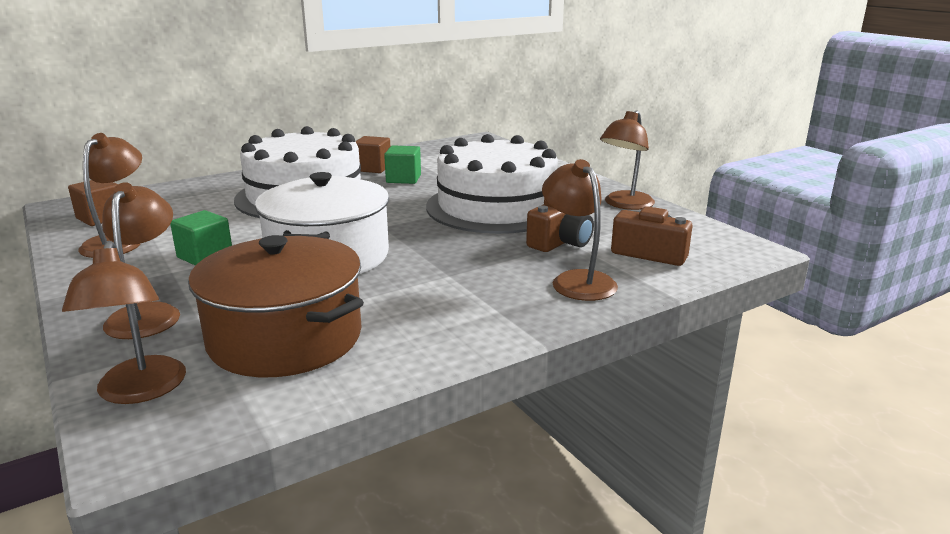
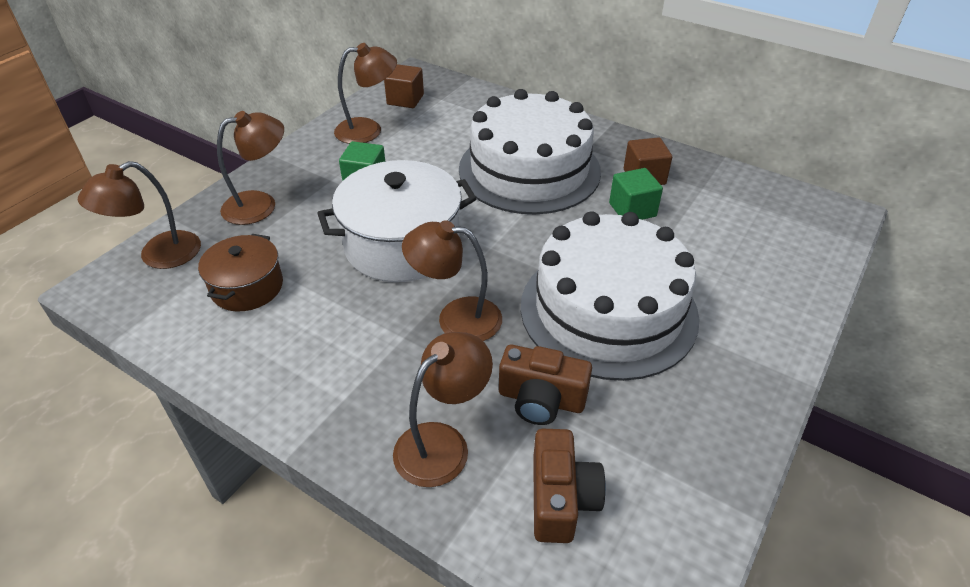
camera: 65 degrees right, 20 degrees up
brown pot [188,235,364,377] -> brown pot [198,234,283,312], size x0.58
brown lamp [600,111,655,210] -> brown lamp moved to [402,220,502,341]

